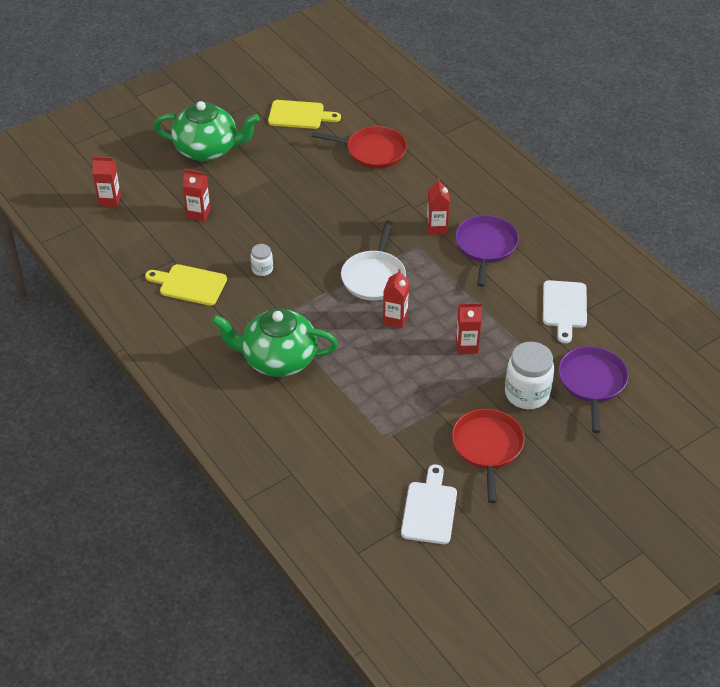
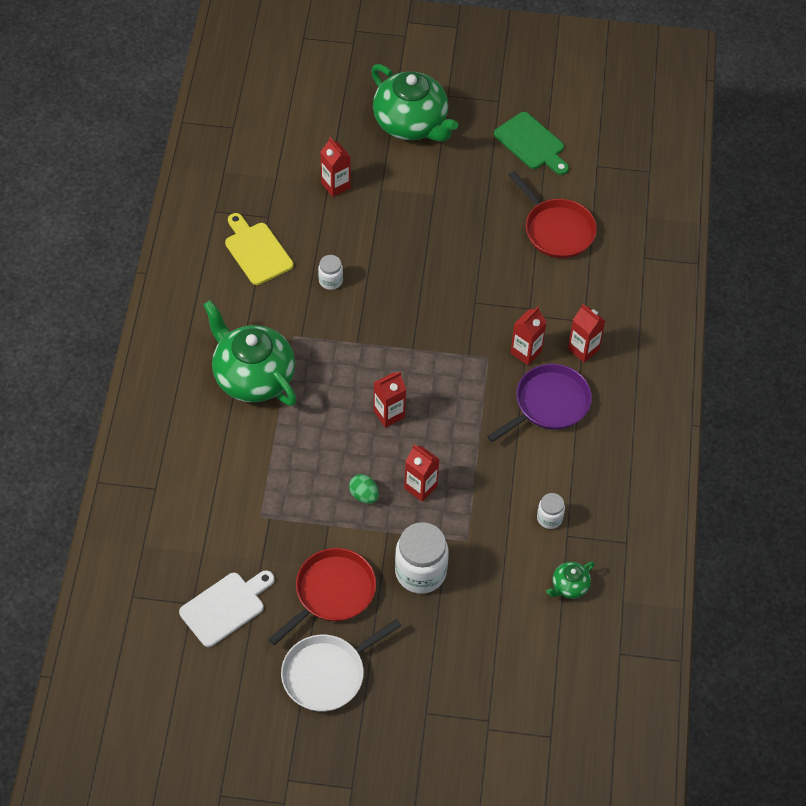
camera: 40 degrees right, 10 degrees up
red carton [92,156,121,207] -> red carton moved to [568,304,605,362]
yellow cutting board [268,100,341,129] -> green cutting board [494,112,569,175]
white pan [341,220,406,301] -> white pan moved to [281,619,402,712]
white cutting board [543,280,587,343] -> white jar [537,493,565,529]
purple pan [558,346,629,433] -> none
none -> green egg [349,474,379,504]
none -> green teapot [546,561,595,599]

